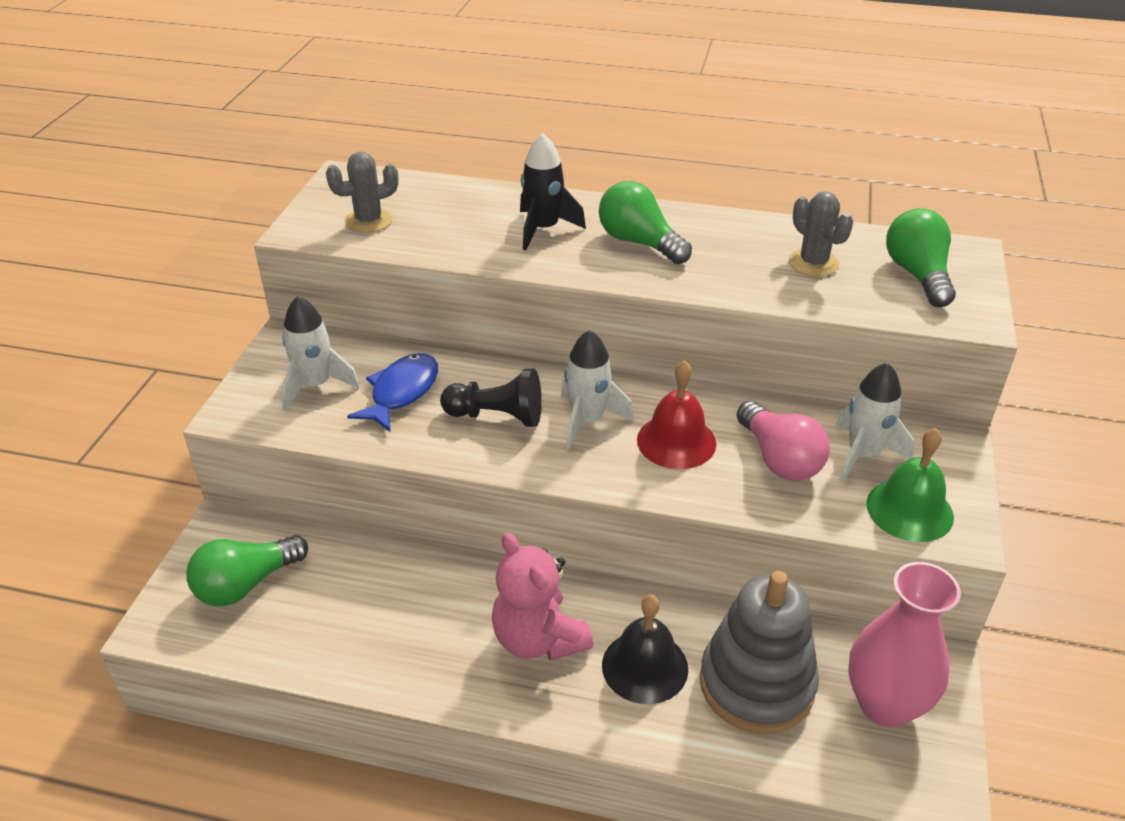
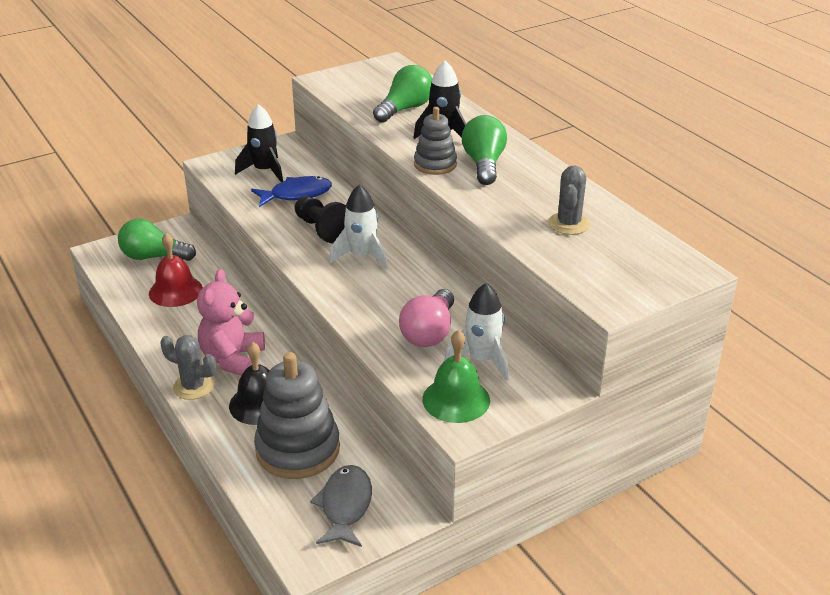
camera: 45 degrees right, 5 degrees down
white rocket [281,296,360,411] -> black rocket [235,104,283,182]
grey cactus [326,152,398,233] -> grey cactus moved to [160,335,216,400]
red bell [637,360,716,469] -> red bell moved to [149,233,203,307]
pink vase [848,562,961,727] -> grey fish [310,465,372,547]
green light bulb [886,208,956,307] -> green light bulb moved to [373,65,432,123]
none -> grey stacking toy [414,107,457,175]

